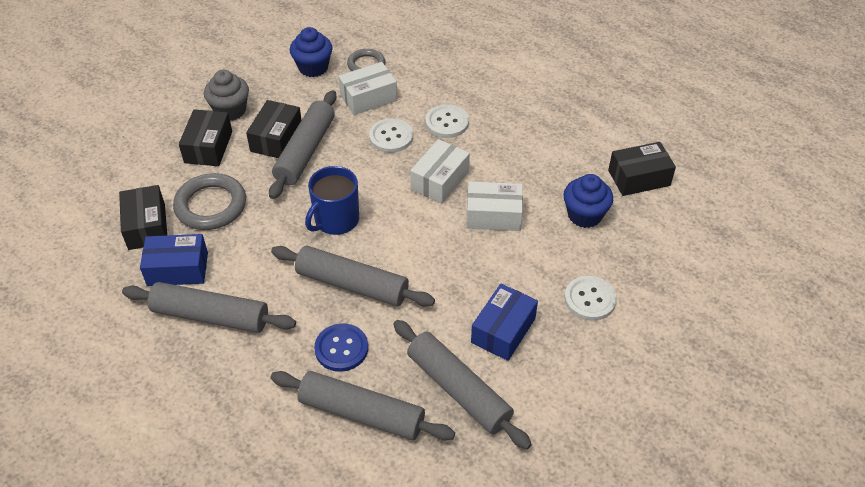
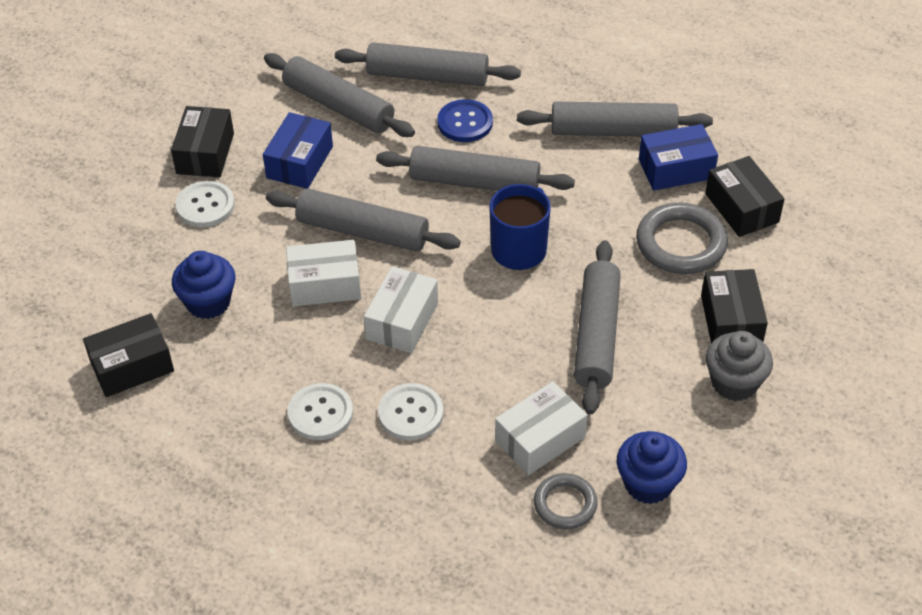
camera: 170 degrees right, 0 degrees up
black box [246,100,302,158] -> black box moved to [171,106,234,177]
white button [369,118,413,153] -> white button moved to [288,383,353,440]
none -> grey rolling pin [266,188,461,252]

